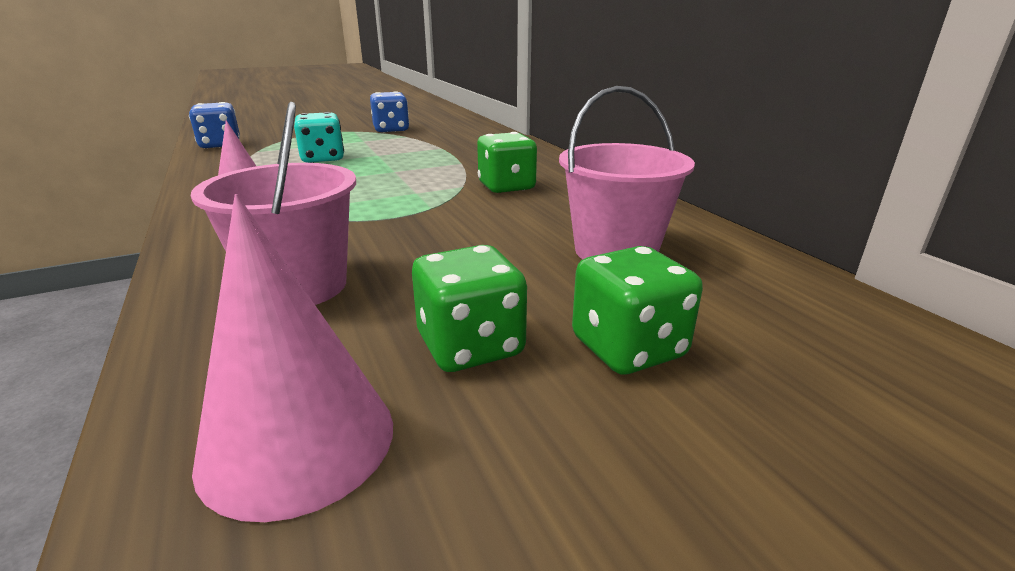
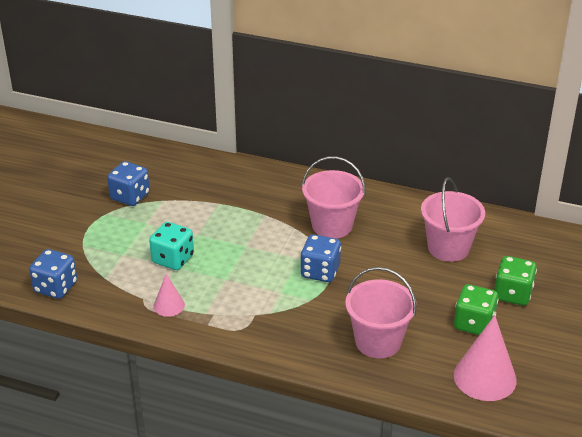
camera: 45 degrees left, 10 degrees up
green dice [477,132,537,193] -> pink bucket [302,156,365,238]
none -> blue dice [300,234,341,282]

